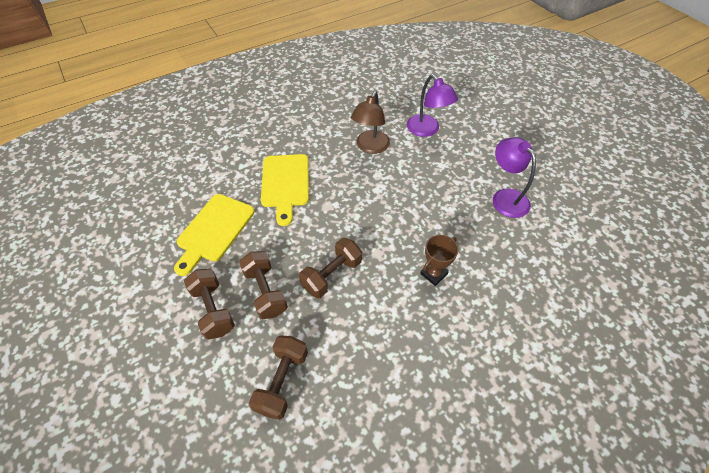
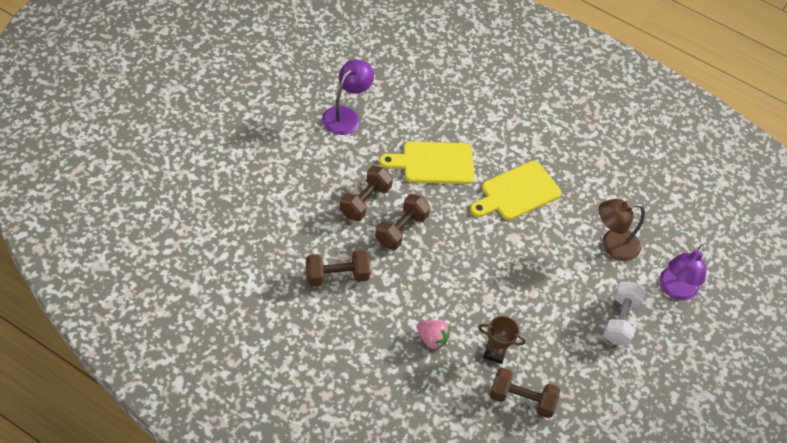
camera: 55 degrees right, 0 degrees up
brown dumbbell [299,238,362,298] -> brown dumbbell moved to [490,368,560,418]
purple lamp [493,137,536,218] -> purple lamp moved to [322,60,374,135]
none -> pink strawberry [417,320,450,350]
none -> white dumbbell [603,282,645,346]

